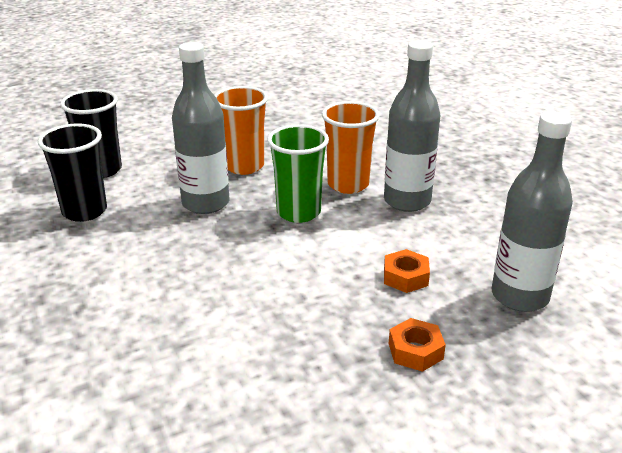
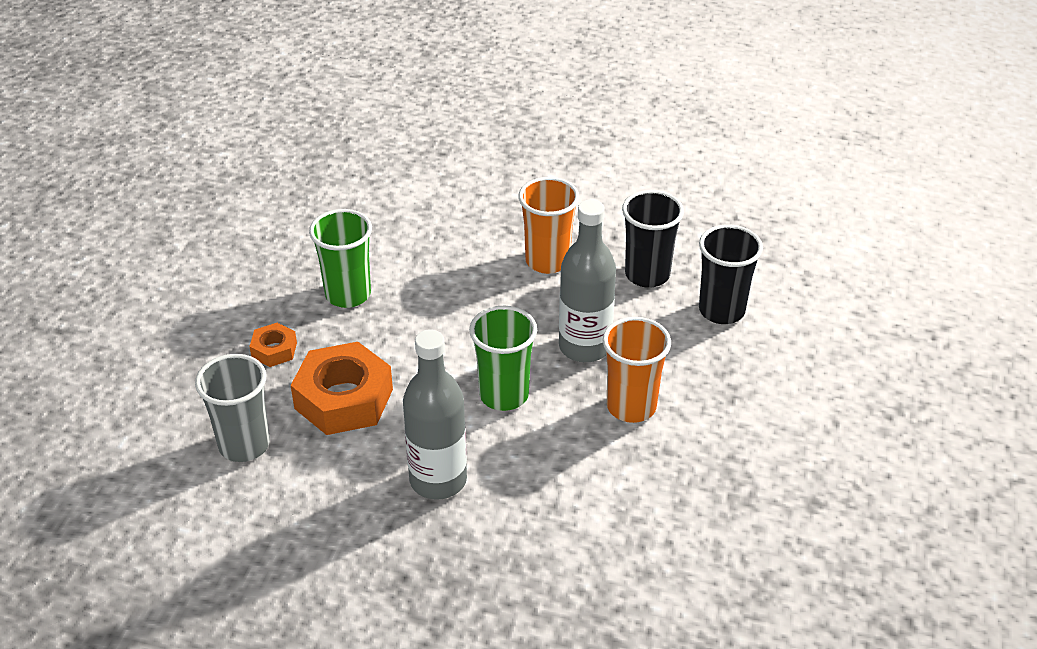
camera: 130 degrees right, 10 degrees up
orange cup [322,101,380,194] -> orange cup moved to [518,177,579,274]
orange nut [384,249,430,293] -> orange nut [291,342,393,435], size x2.02
grey bottle [492,111,573,312] -> grey cup [195,354,270,462]
none -> green cup [309,209,372,308]

